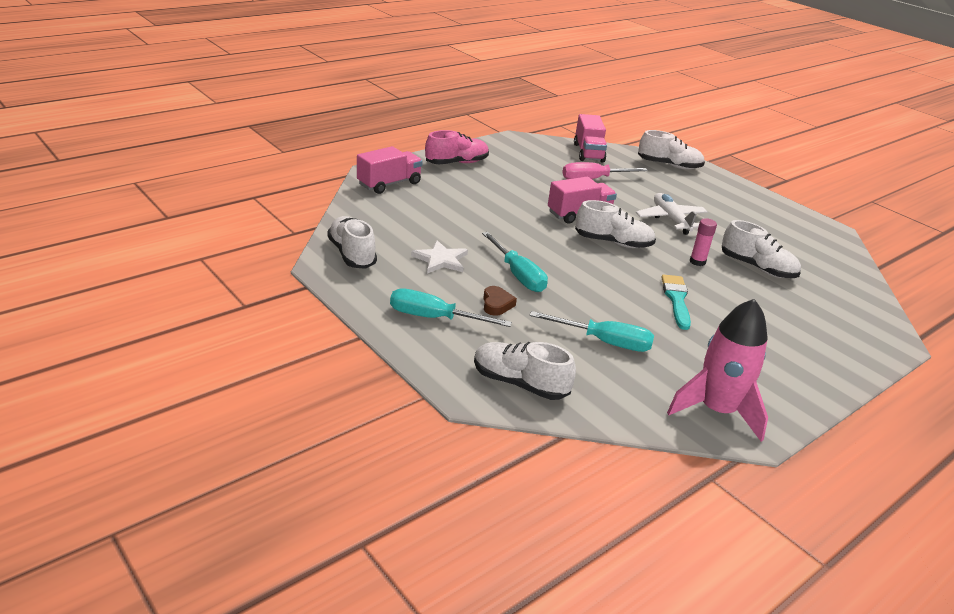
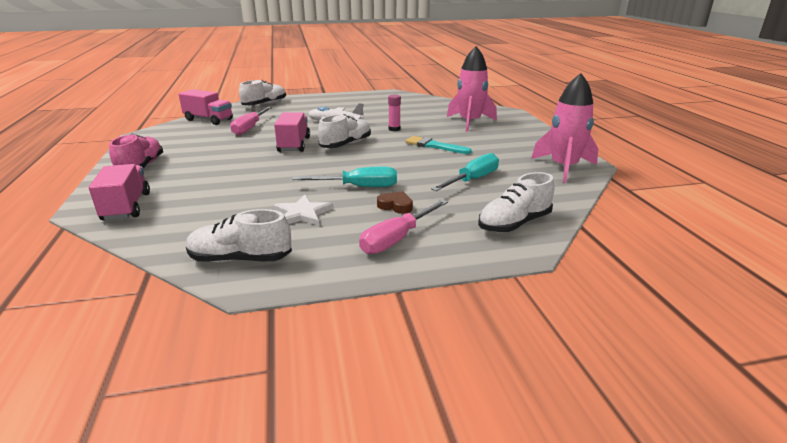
camera: 60 degrees left, 5 degrees down
turquoise screwdriver [390,289,512,327] -> pink screwdriver [359,200,448,254]
white shoe [722,220,801,278] -> none
none -> pink rocket [447,46,497,132]

